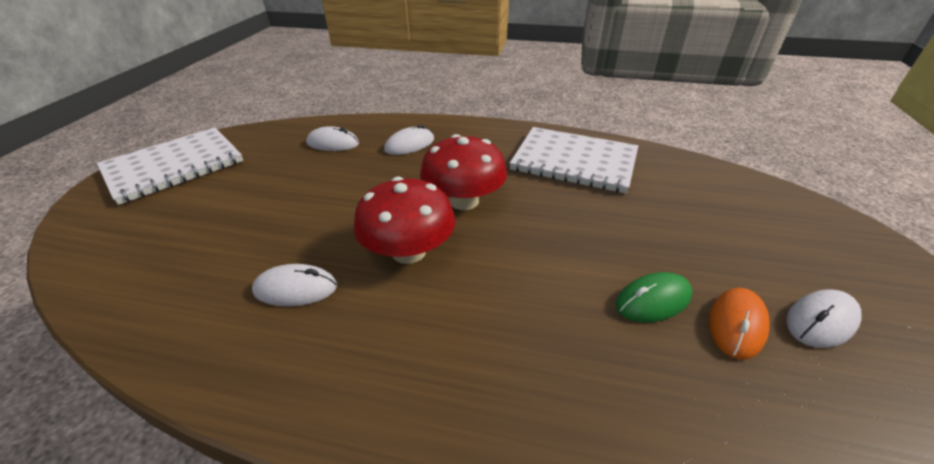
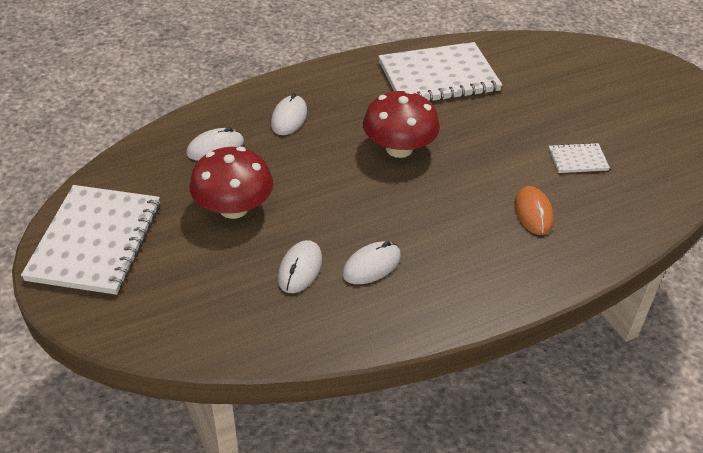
camera: 40 degrees left, 5 degrees up
red mushroom [354,177,456,264] -> red mushroom moved to [189,147,273,219]
green mouse [616,272,693,322] -> white notebook [549,142,610,173]
orange mouse [709,288,770,360] -> orange mouse moved to [515,186,554,235]
white mouse [786,289,861,348] -> white mouse moved to [278,240,322,293]

